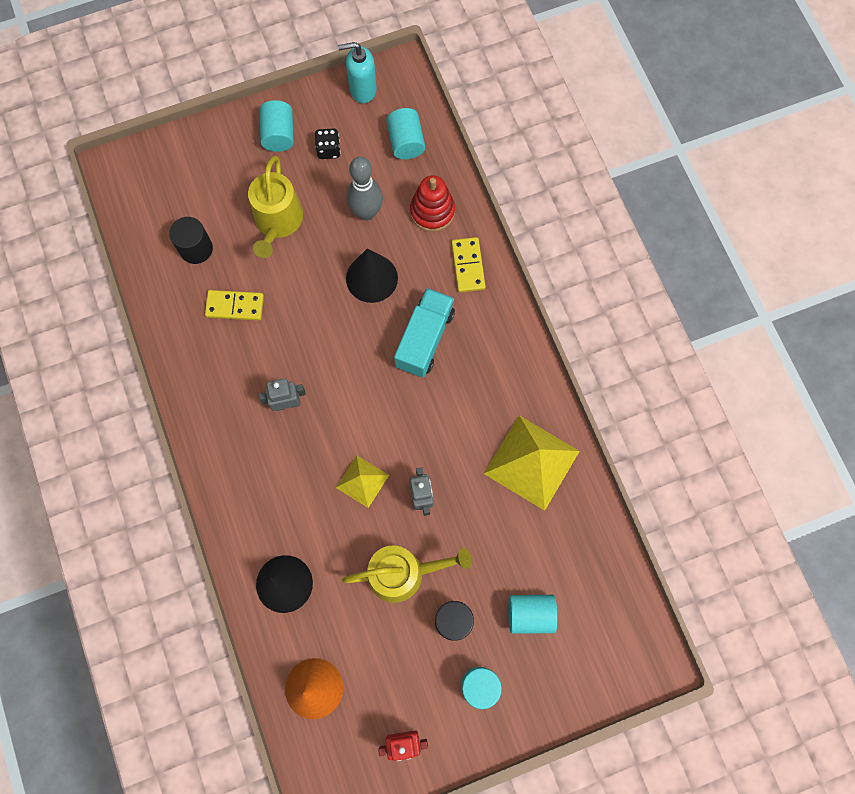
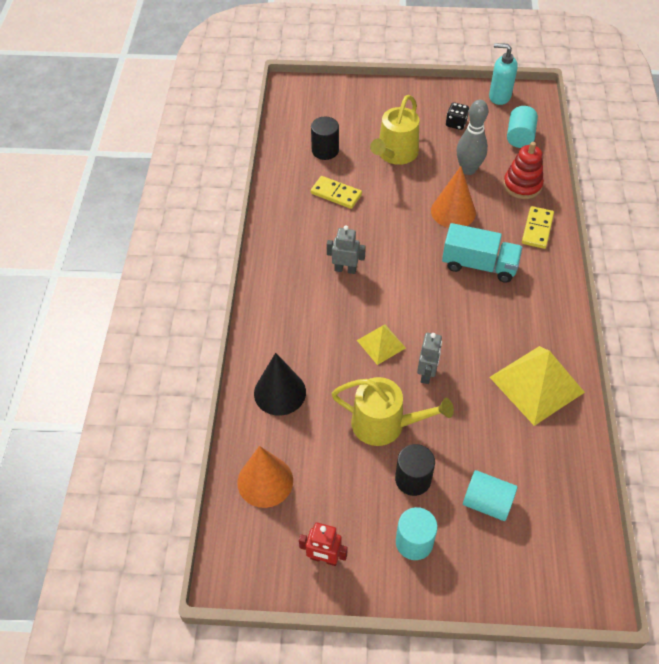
camera: 25 degrees right, 20 degrees down
turquoise cylinder [259,100,294,152] -> none
black cone [346,248,398,303] -> orange cone [431,166,476,228]
turquoise truck [394,288,455,378] -> turquoise truck turned 60 degrees clockwise [442,223,523,283]

